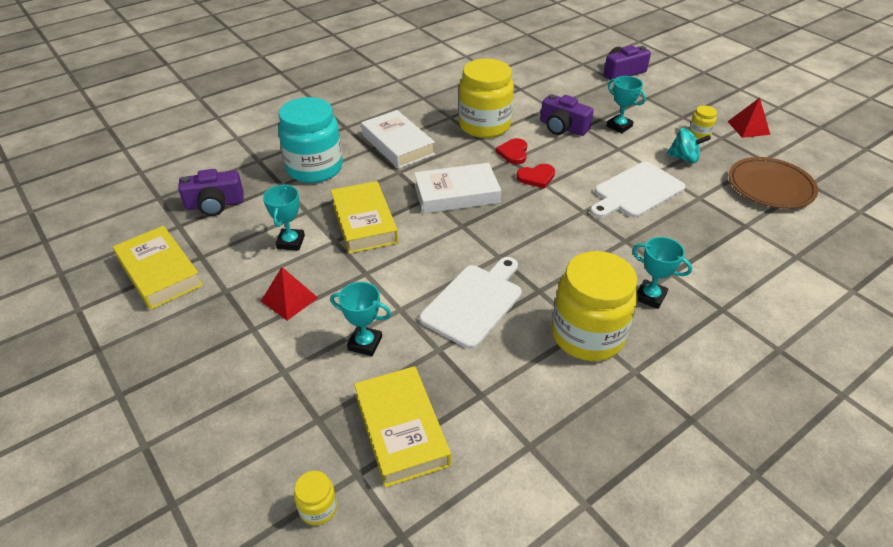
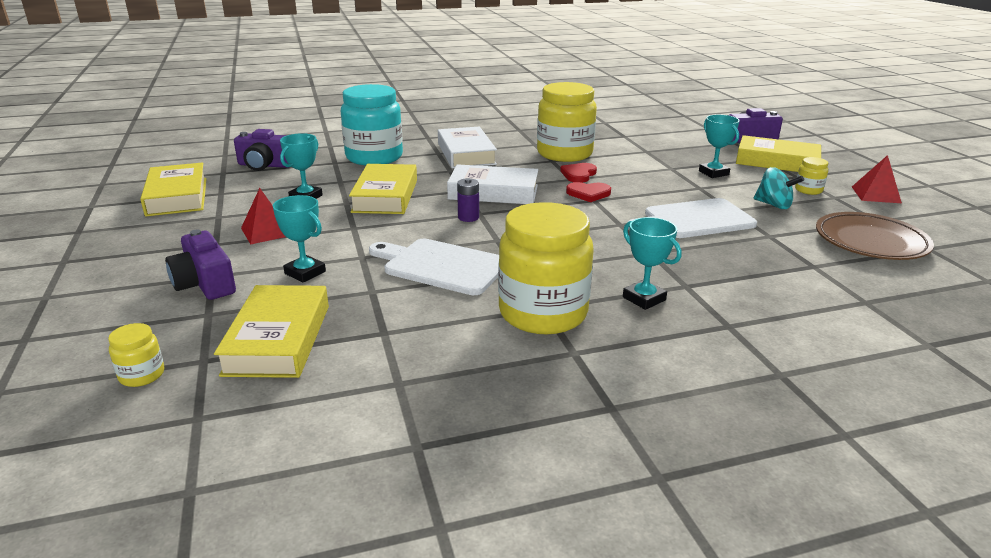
camera: 20 degrees right, 15 degrees down
white cutting board [419,257,522,349] -> white cutting board turned 120 degrees counterclockwise [369,239,499,295]
purple camera [540,94,594,136] -> purple camera moved to [165,230,236,300]
none -> purple battery [457,178,479,222]
none -> yellow book [736,135,821,172]

